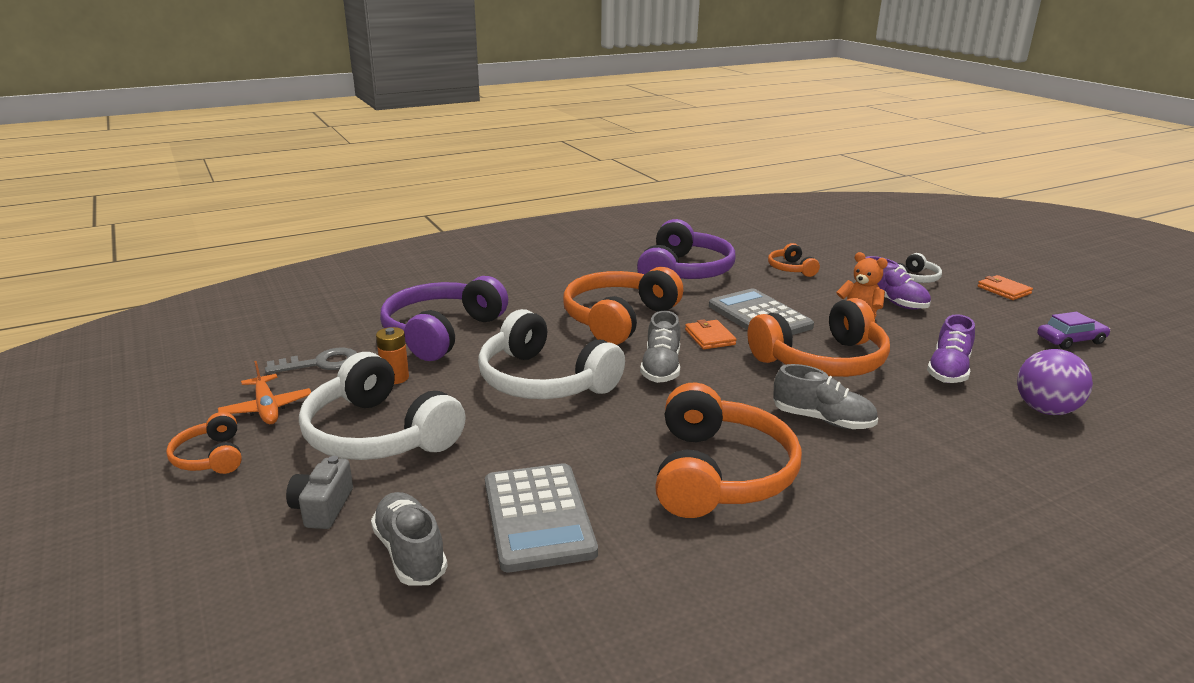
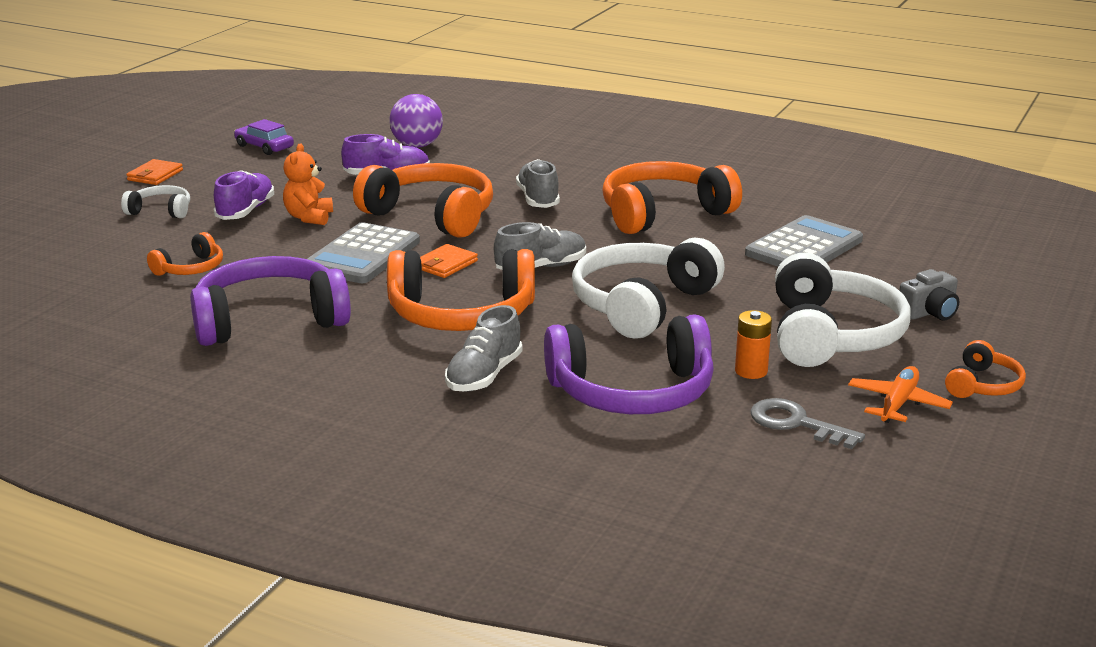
camera: 125 degrees left, 0 degrees up
grey shoe [371,492,448,586] -> grey shoe moved to [445,305,522,392]
white headphones [478,309,625,399] -> white headphones turned 150 degrees counterclockwise [572,238,725,339]

